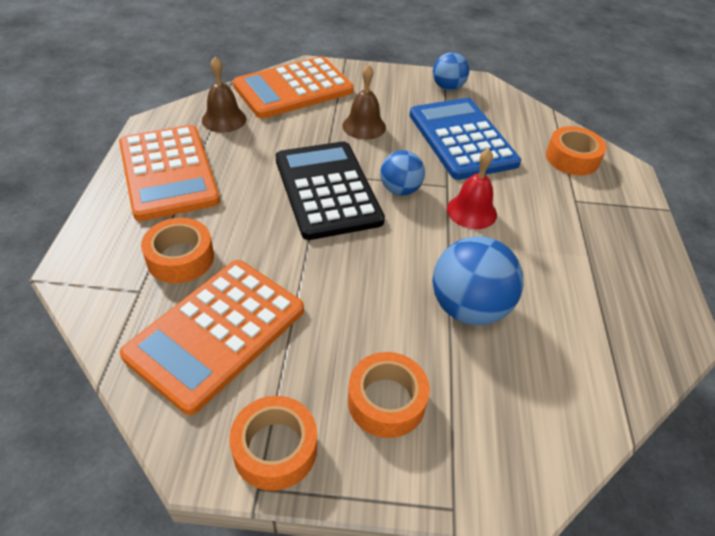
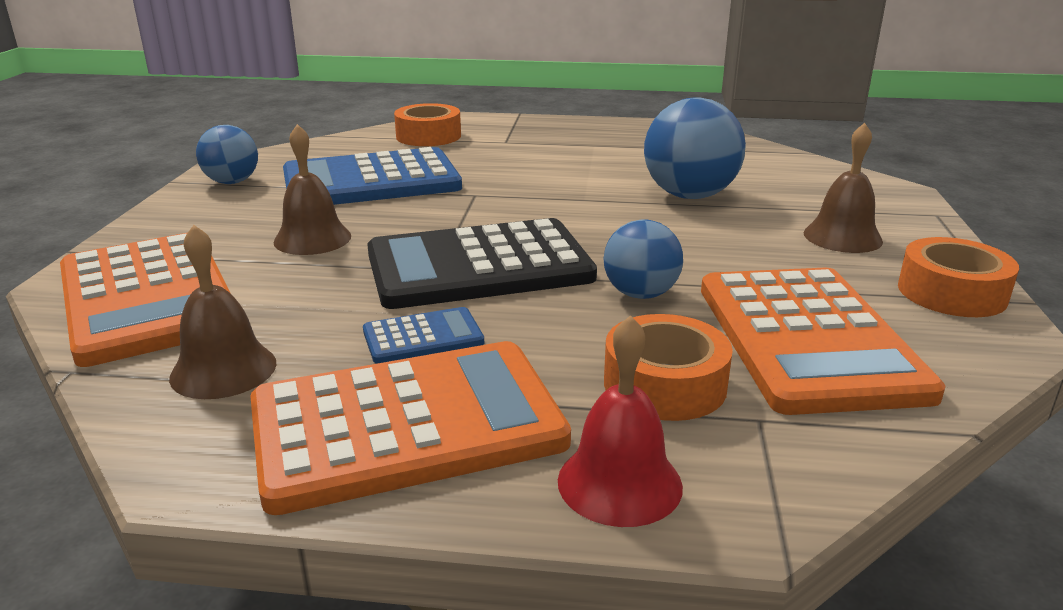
camera: 85 degrees left, 20 degrees down
orange calculator [120,260,304,415] -> orange calculator turned 45 degrees clockwise [701,268,945,415]
orange tape [348,352,430,438] -> brown bell [804,123,883,253]
blue ball [380,150,425,196] -> blue ball moved to [604,219,683,299]
red bell [447,149,497,229] -> red bell moved to [558,315,683,527]
none -> blue calculator [363,307,484,364]

